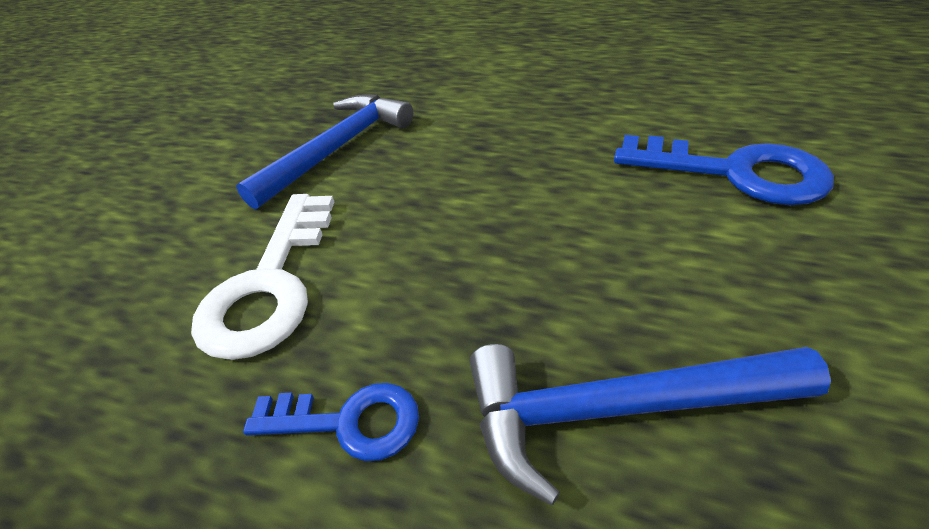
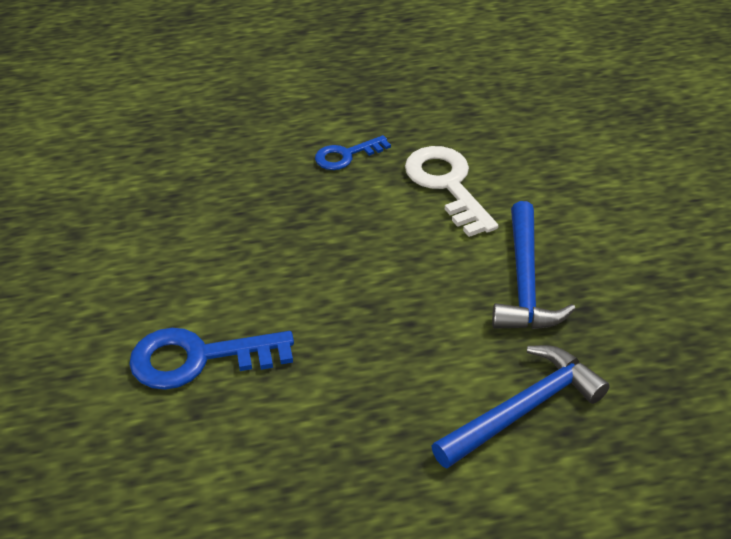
camera: 145 degrees right, 0 degrees up
blue hammer [470,344,831,505] -> blue hammer moved to [431,345,610,469]

